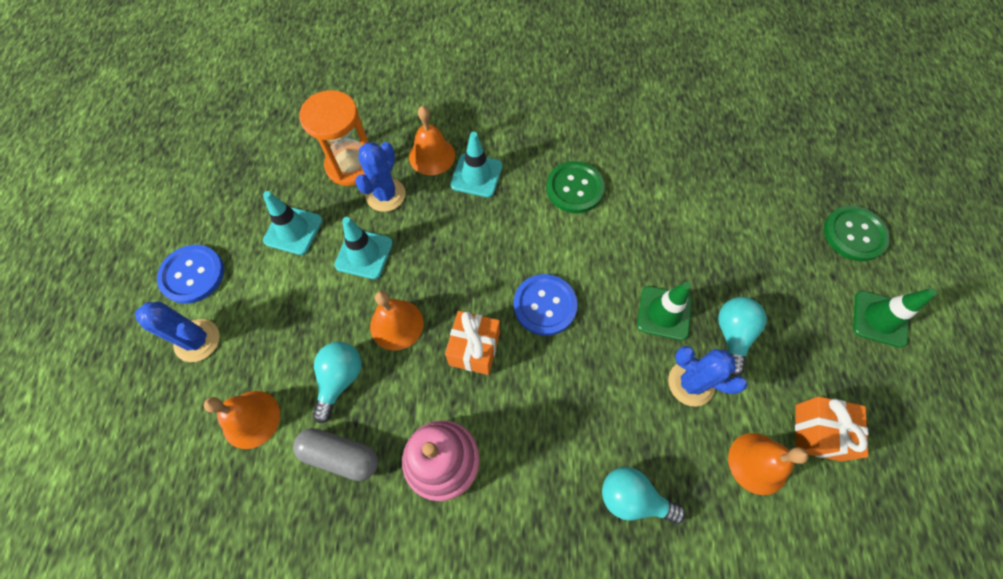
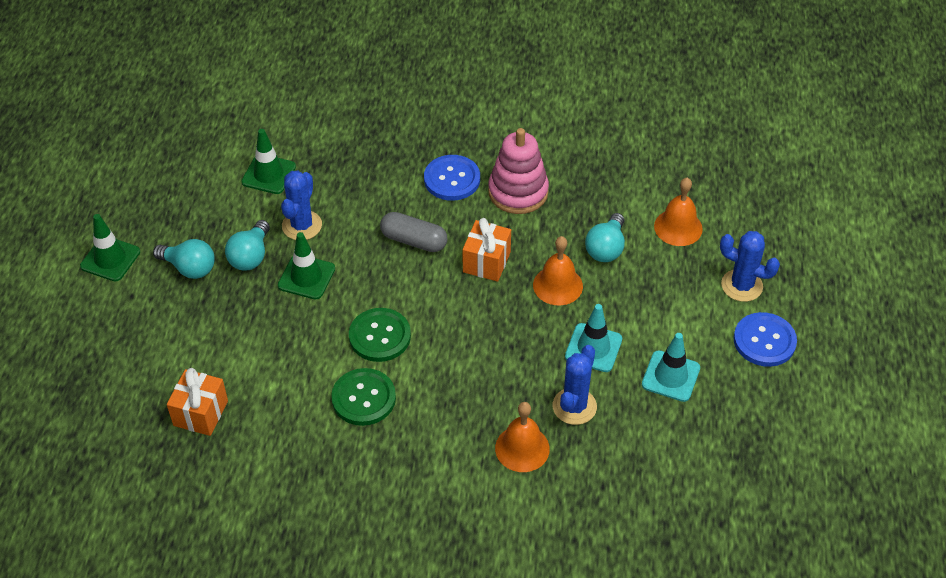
camera: 175 degrees left, 15 degrees down
grey capsule [293,428,378,481] -> grey capsule moved to [380,212,447,252]
orange hourglass [299,90,369,186] -> none
turquoise traffic cone [450,132,502,198] -> none
blue button [513,274,578,336] -> blue button moved to [424,155,480,201]
turquoise light bulb [602,467,685,524] -> turquoise light bulb moved to [153,239,215,279]
blue cactus [668,346,747,407] -> blue cactus turned 75 degrees clockwise [281,171,322,240]
orange bell [728,433,809,495] -> green traffic cone [241,129,296,194]
orange gift [795,396,869,461] -> orange gift moved to [167,368,228,436]
green button [824,206,890,261] -> green button moved to [349,308,411,362]

